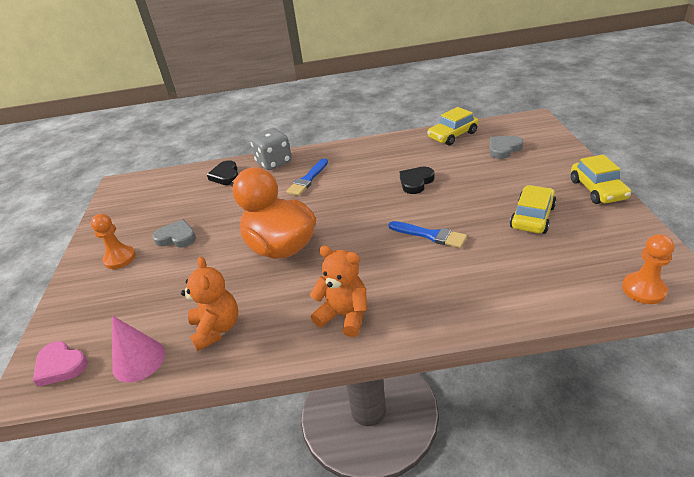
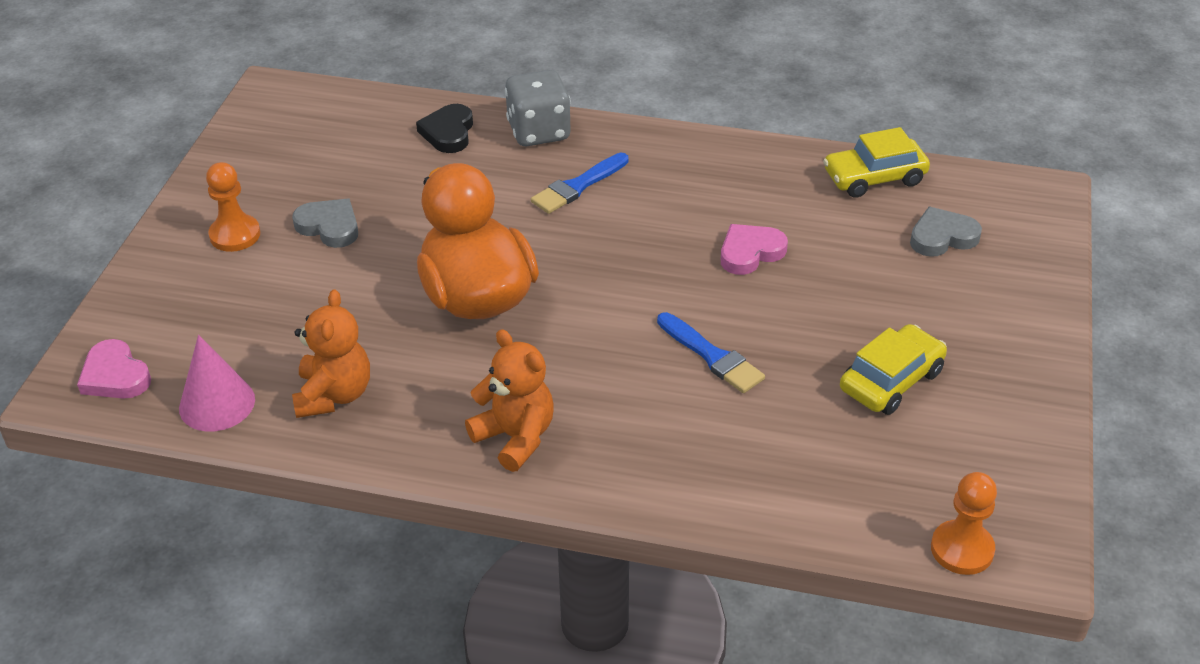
camera: 15 degrees right, 5 degrees up
black heart [400,167,434,194] -> pink heart [721,224,788,275]
yellow car [571,154,631,204] -> none

